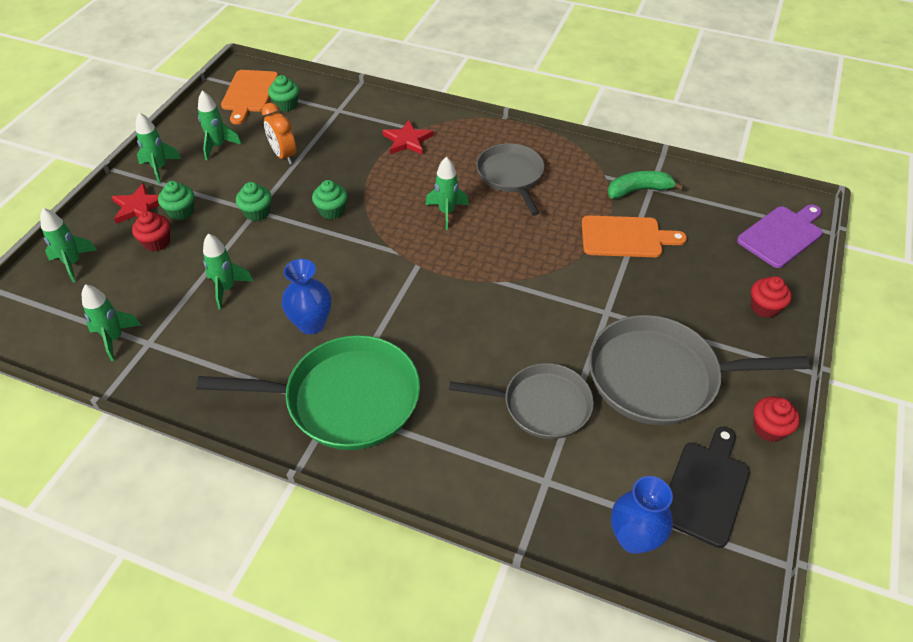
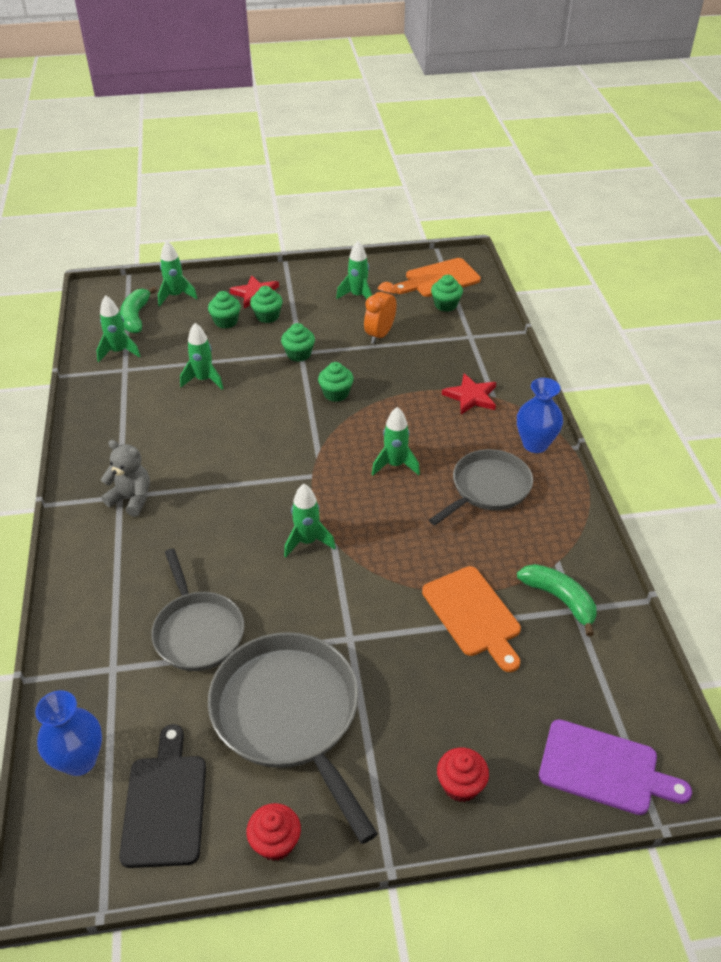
camera: 60 degrees right, 5 degrees down
red cupcake [132,211,170,251] -> green cupcake [208,291,241,329]
green rocket [136,112,181,184] -> green rocket moved to [284,484,336,558]
green pan [196,335,420,450] -> grey teddy bear [101,440,150,517]
blue vase [282,259,331,334] -> blue vase moved to [517,378,563,453]
black cutting board [669,427,750,548] -> black cutting board turned 90 degrees counterclockwise [119,724,206,868]
none -> green banana [120,287,157,333]

